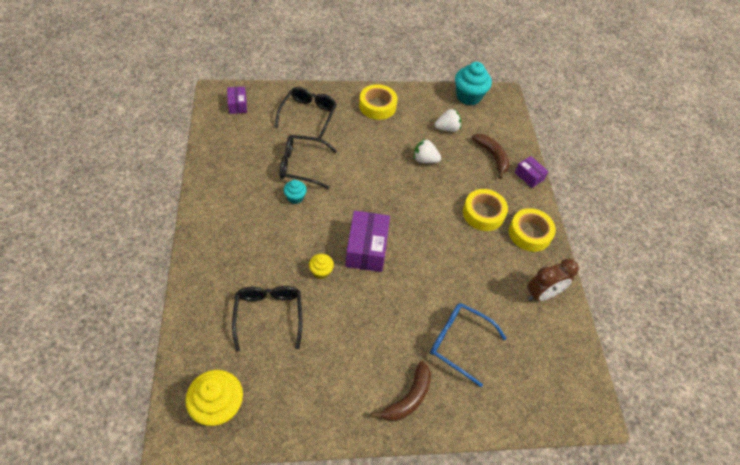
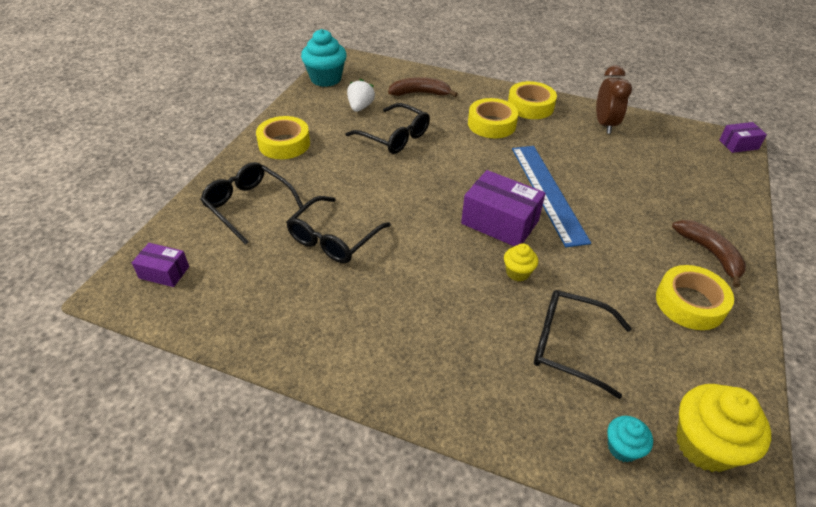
camera: 60 degrees left, 10 degrees down
turquoise cupcake [284,180,307,204] -> turquoise cupcake moved to [607,416,653,462]
white strawberry [414,139,441,163] -> black glasses [346,103,430,154]
blue glasses [430,303,507,387] -> none
purple box [515,156,549,188] -> purple box moved to [719,122,767,153]
none -> blue ruler [512,146,591,247]
none -> yellow tape [656,265,734,330]

